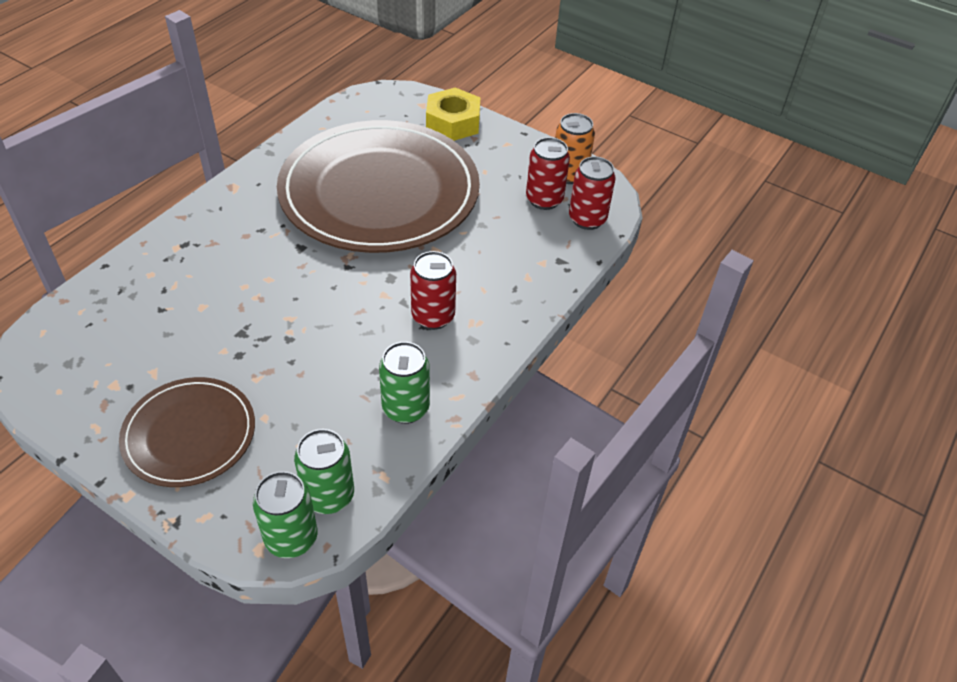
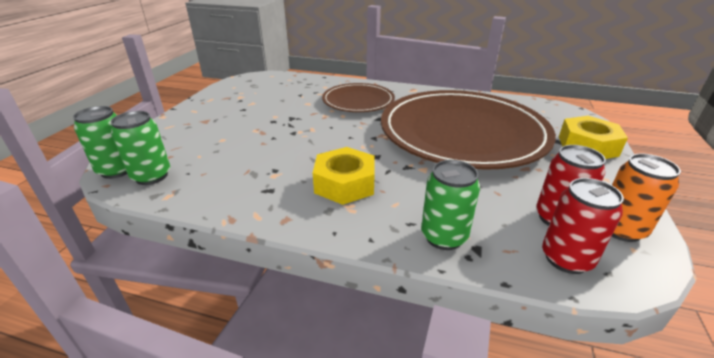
camera: 75 degrees right, 15 degrees down
brown plate [119,377,255,487] -> brown plate moved to [322,83,395,112]
green can [379,342,430,424] -> green can moved to [421,160,480,250]
red can [410,251,456,330] -> yellow nut [313,147,375,205]

